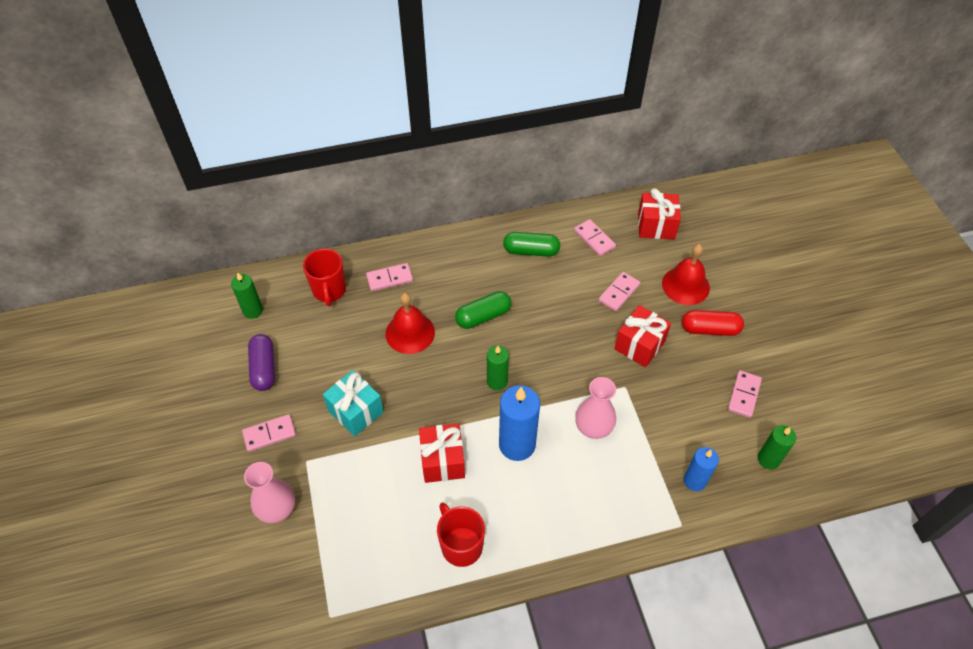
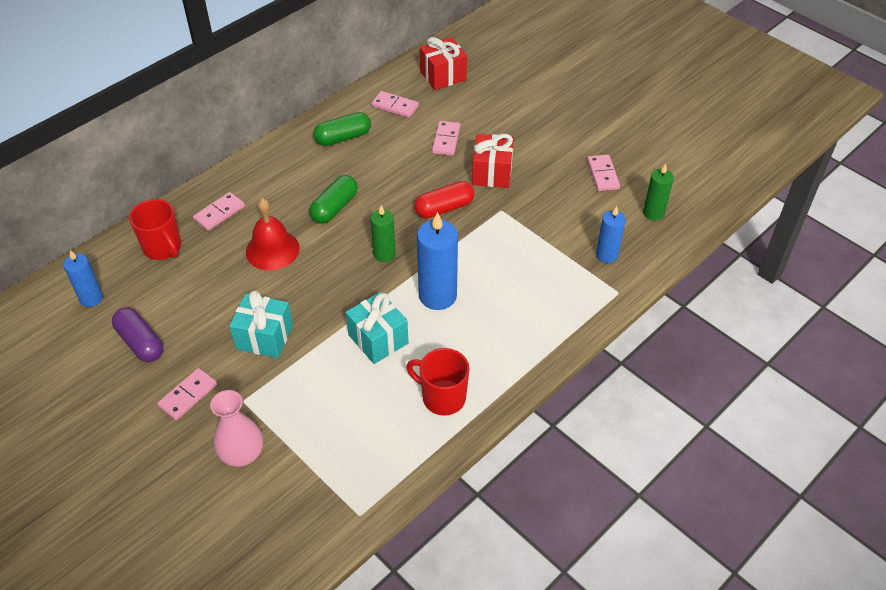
camera: 30 degrees left, 5 degrees down
green candle [231,272,263,319] -> blue candle [63,250,103,307]
red gift [419,423,465,483] -> turquoise gift [346,292,409,364]
pink vase [575,377,616,439] -> none
red bell [662,244,710,305] -> none
red capsule [682,310,744,336] -> red capsule moved to [414,181,474,219]

